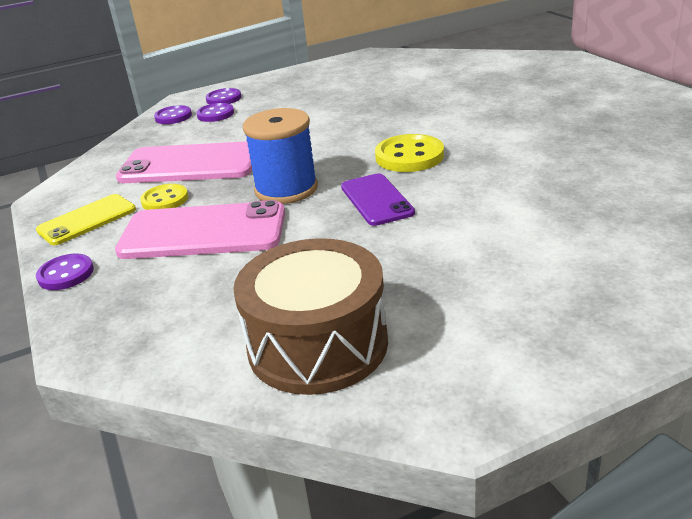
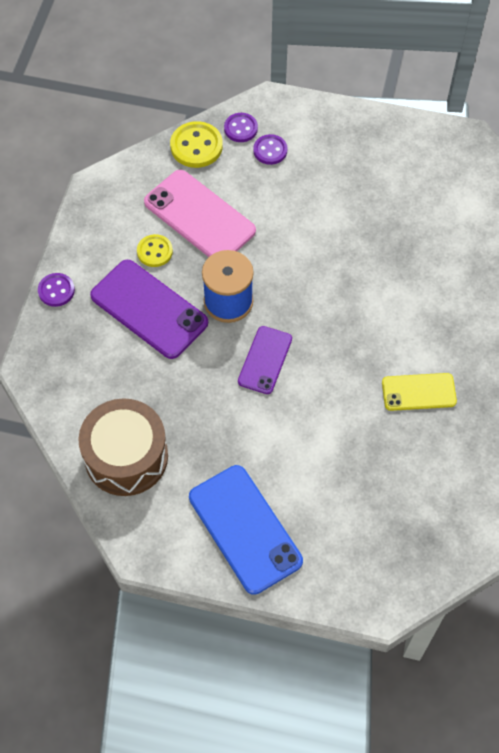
camera: 35 degrees right, 30 degrees up
yellow phone [36,194,136,245] -> yellow phone moved to [382,373,457,411]
pink phone [115,200,285,259] -> purple phone [90,260,208,359]
purple button [206,88,241,104] -> none
yellow button [375,134,444,172] -> yellow button moved to [170,121,223,168]
none -> blue phone [189,465,303,595]

